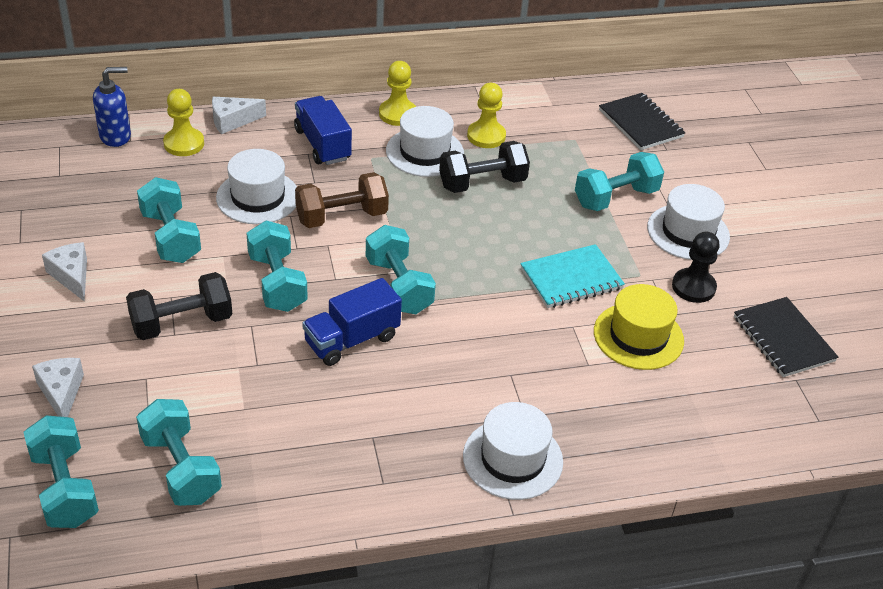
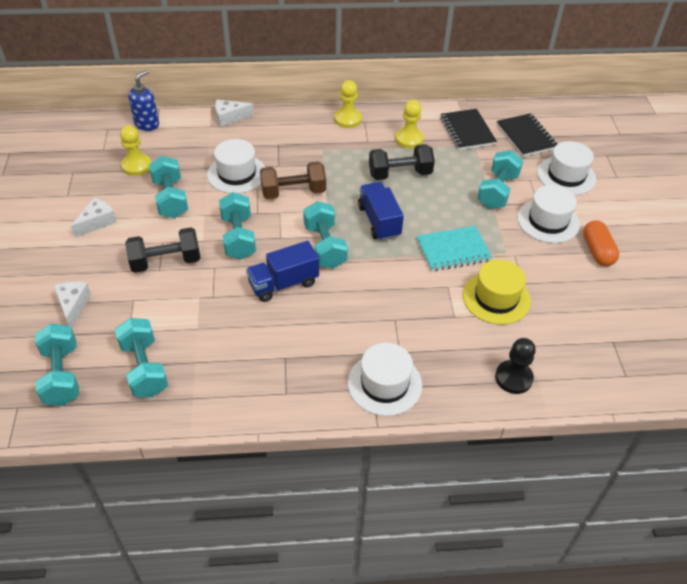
camera: 10 degrees right, 5 degrees up
white cheese [42,242,87,301] -> white cheese turned 60 degrees clockwise [71,198,117,238]
blue soap dispenser [93,67,131,147] -> blue soap dispenser turned 45 degrees counterclockwise [128,69,159,131]
yellow pawn [163,89,204,156] -> yellow pawn moved to [120,125,151,176]
blue truck [294,96,352,165] -> blue truck moved to [358,182,404,241]
white hat [386,106,464,177] -> white hat moved to [537,141,596,195]
turquoise dumbbell [575,152,664,211] -> turquoise dumbbell turned 45 degrees counterclockwise [477,150,523,209]
black pawn [672,232,720,303] -> black pawn moved to [495,338,536,394]
black notebook [734,297,838,377] -> black notebook moved to [440,109,497,150]
none -> orange capsule [583,221,619,266]

